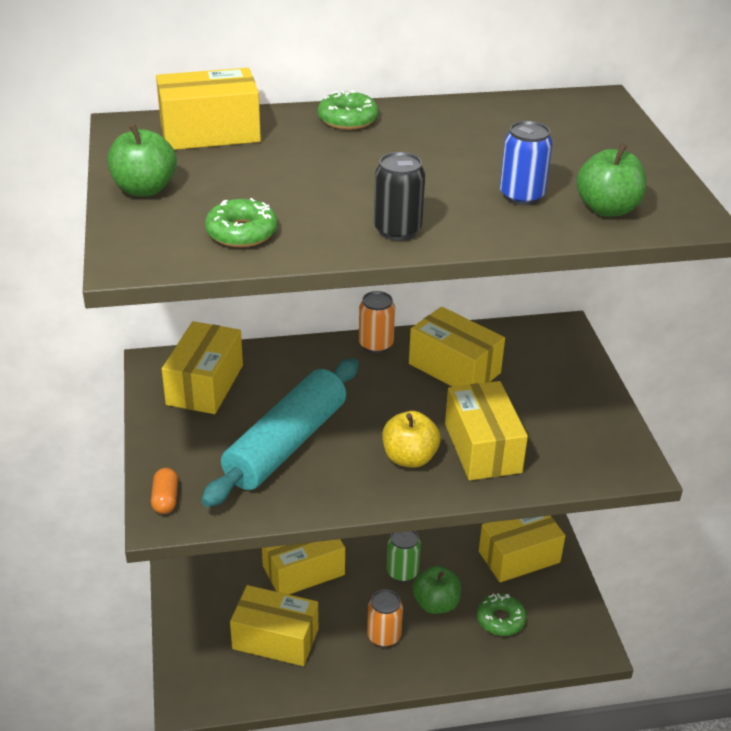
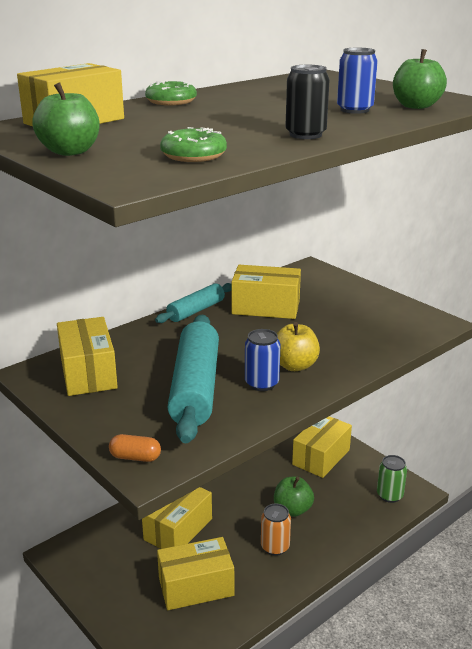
camera: 30 degrees left, 10 degrees down
orange capsule [151,468,178,514] -> orange capsule turned 45 degrees counterclockwise [109,434,161,462]
orange can [359,291,395,353] -> turquoise rolling pin [155,283,231,323]
green can [387,531,421,582] -> green can moved to [377,455,407,503]
yellow box [445,381,528,480] -> none
green donut [477,594,527,636] -> none
none -> blue can [245,329,280,391]

